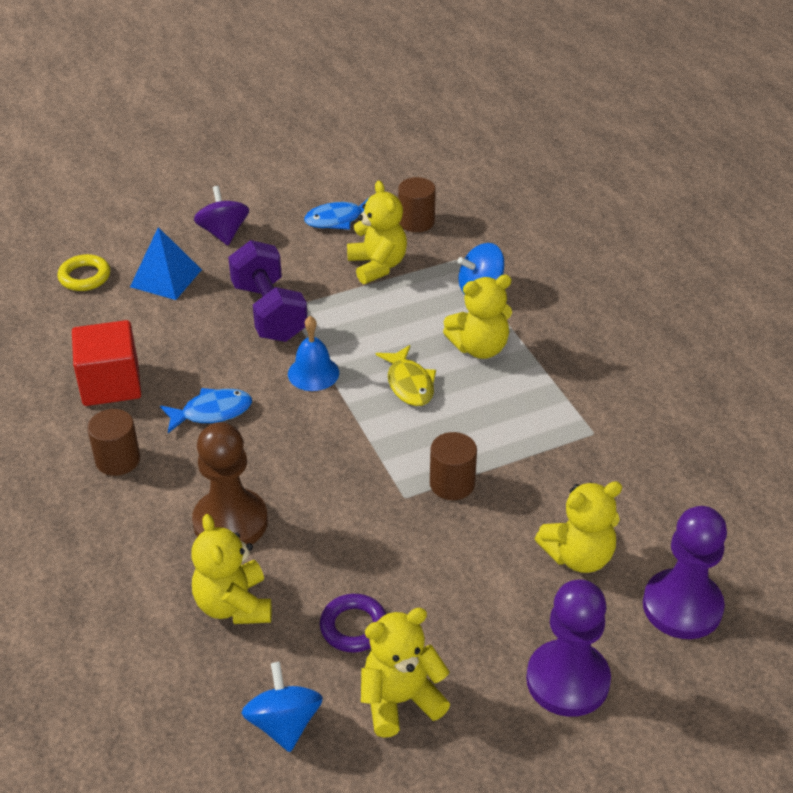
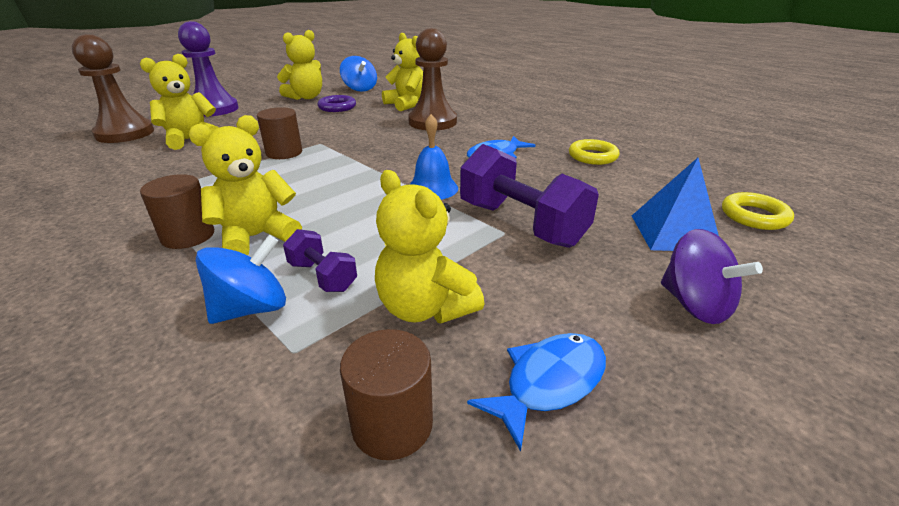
camera: 160 degrees right, 10 degrees down
red cube [72,320,141,406] -> yellow ring [569,139,620,165]
brown cylinder [87,409,140,476] -> brown cylinder moved to [140,174,214,249]
yellow fish [376,345,436,406] -> none
purple pawn [643,506,727,639] -> brown pawn [72,34,154,143]
none -> purple dumbbell [283,229,357,292]

